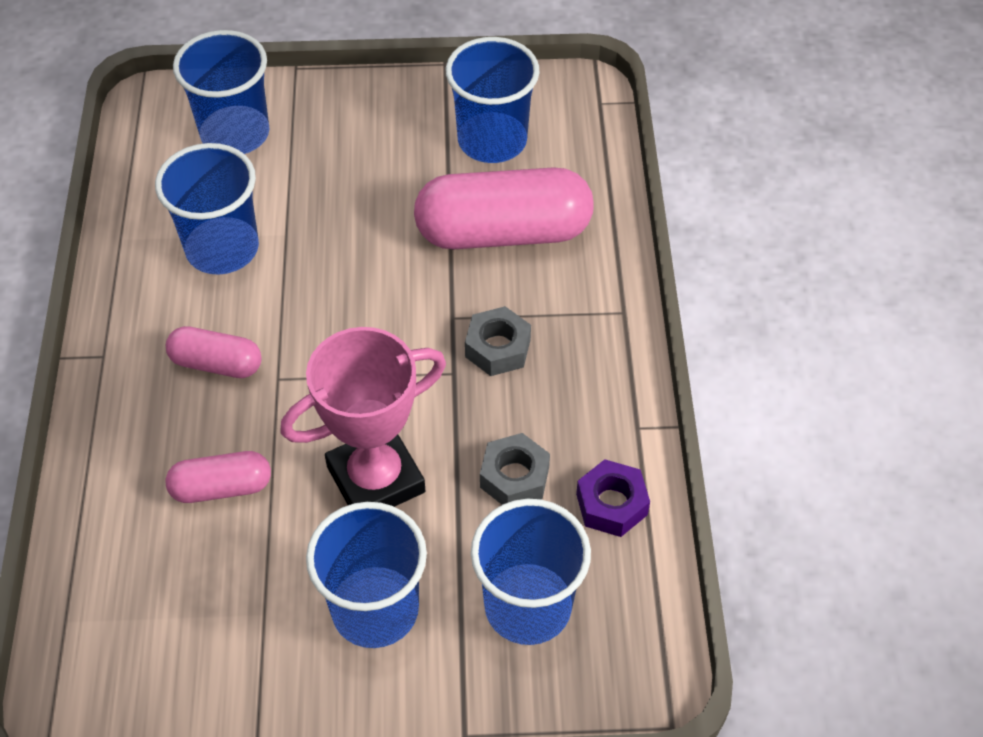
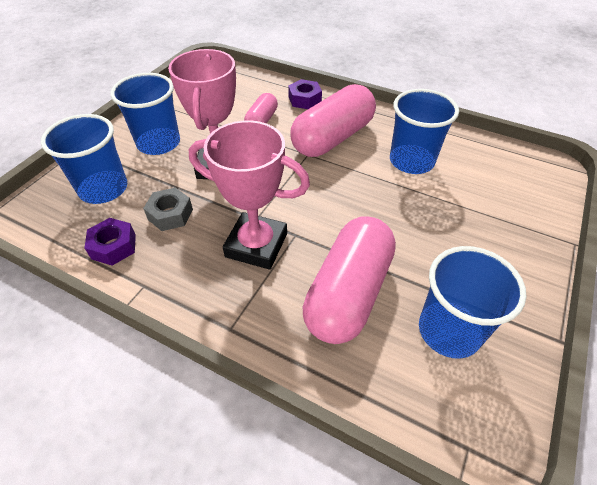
camera: 120 degrees right, 5 degrees down
pink capsule [166,326,262,378] -> pink capsule [290,84,376,157], size x1.94
blue cup [173,30,269,154] -> none
grey nut [465,306,531,376] -> pink trophy [188,120,310,270]
none -> purple nut [288,79,322,109]

